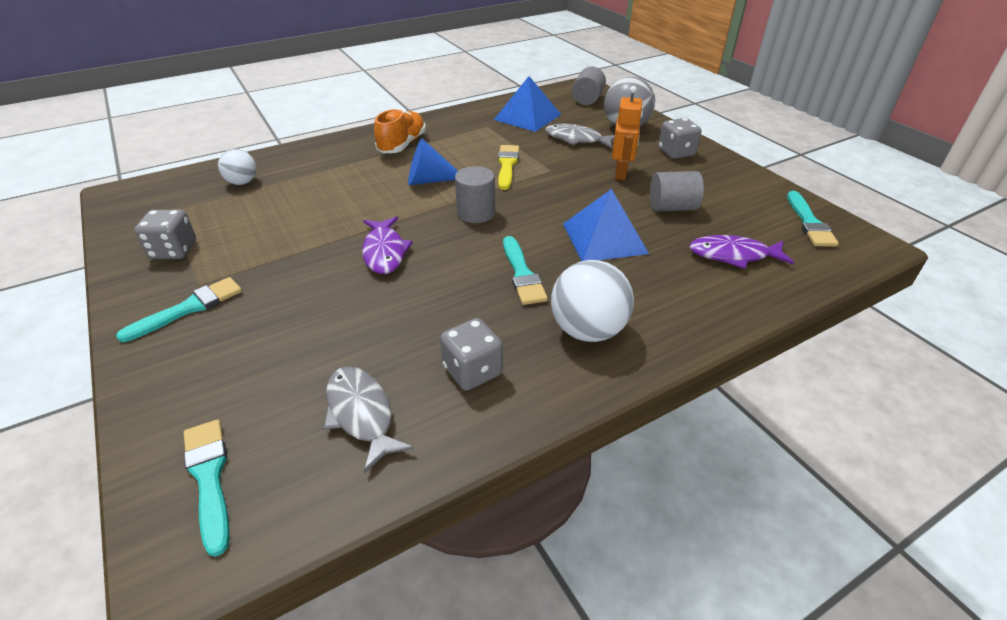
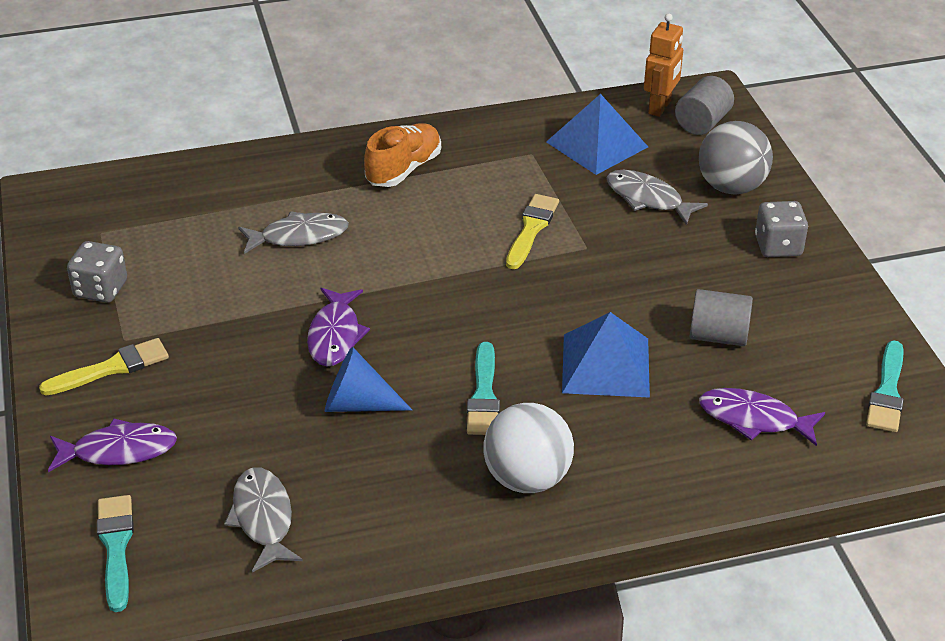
camera: 15 degrees right, 0 degrees up
turquoise brush [116,277,242,342] -> yellow brush [39,338,169,395]
white ball [218,149,256,185] -> none
blue cone [408,138,458,185] -> blue cone moved to [325,347,412,412]
grey dice [440,318,503,391] -> none
grey cylinder [455,166,495,223] -> none
orange robot [612,86,643,180] -> orange robot moved to [644,13,683,117]
none -> purple fish [48,418,177,472]
none -> grey fish [238,211,349,254]

